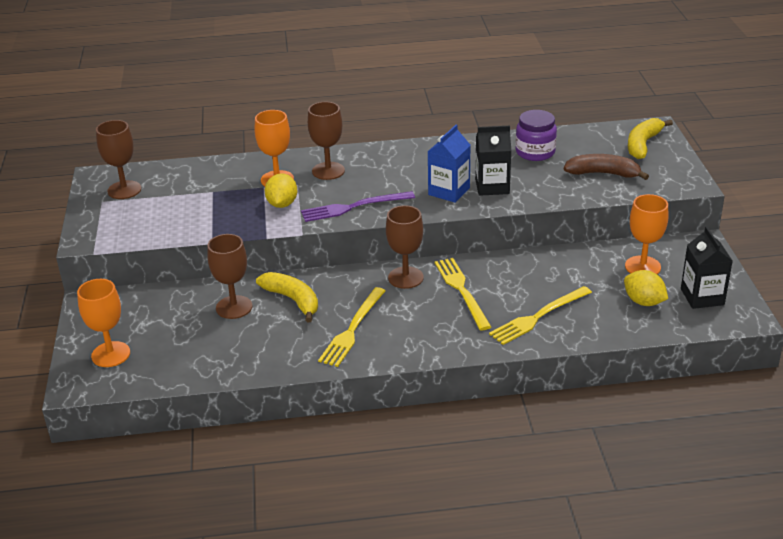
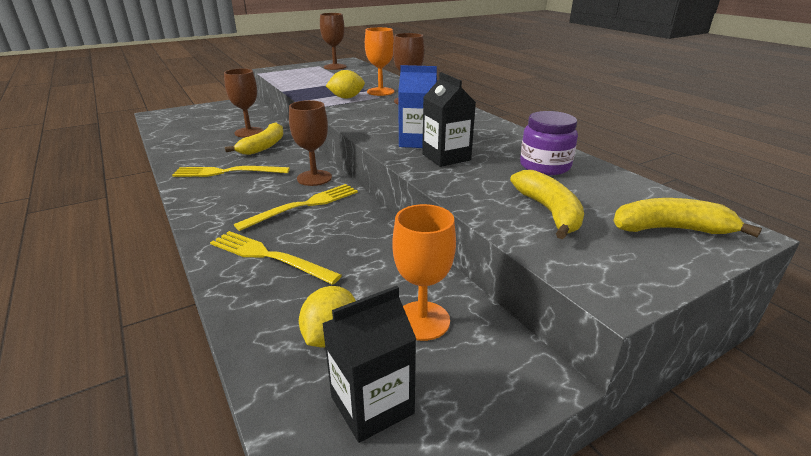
camera: 65 degrees right, 5 degrees down
orange goblet [77,279,130,367] -> none
purple fork [301,191,415,222] -> none
brown banana [564,154,649,180] -> yellow banana [510,170,584,239]

